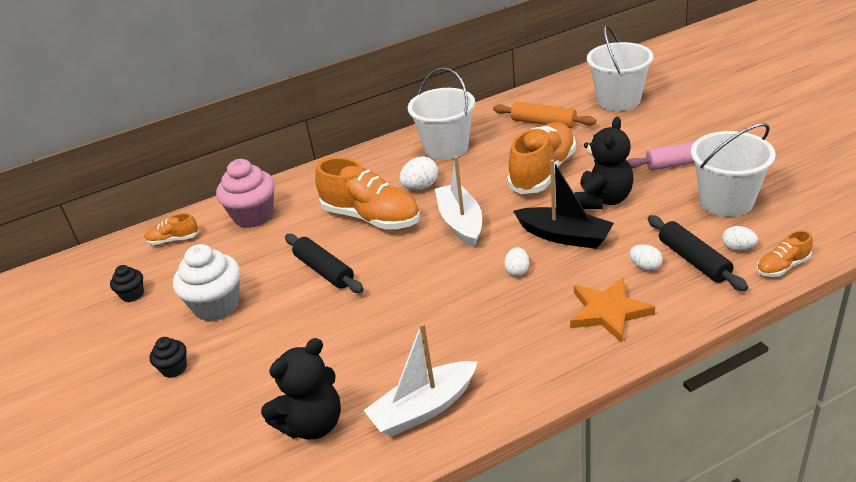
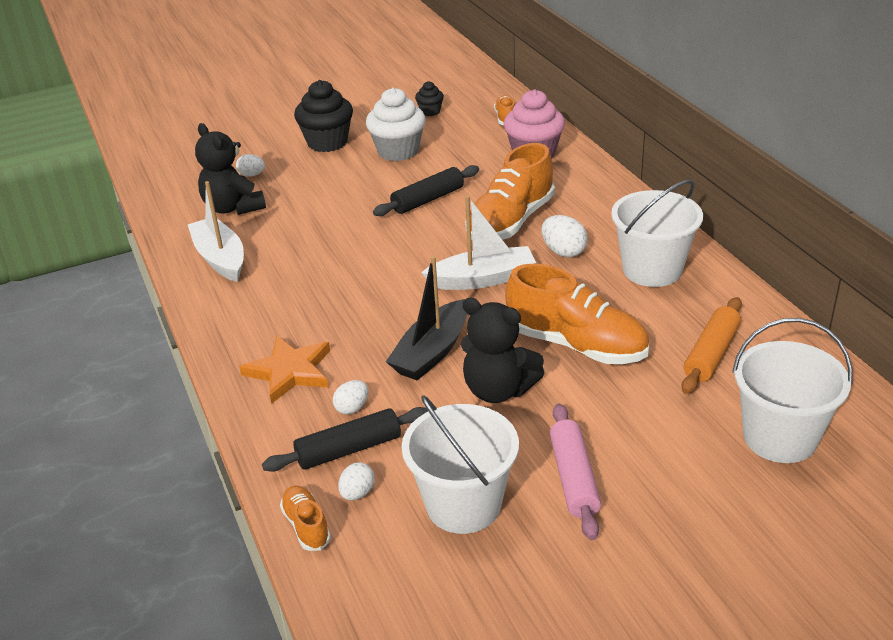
camera: 90 degrees right, 0 degrees up
black cupcake [150,337,187,378] -> black cupcake [294,80,353,152], size x1.97
white egg [504,247,529,276] -> white egg moved to [236,154,265,177]

